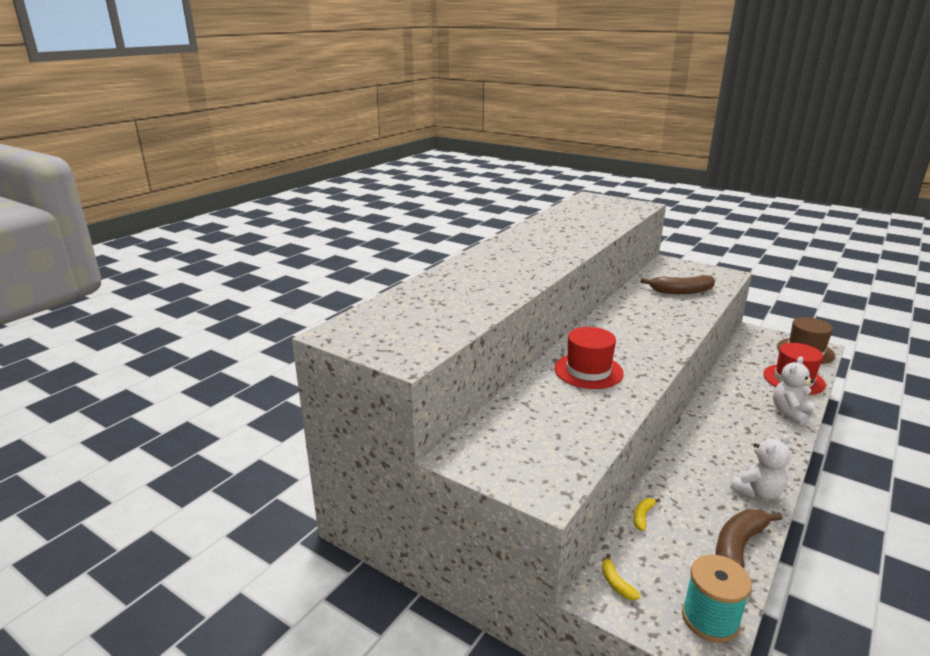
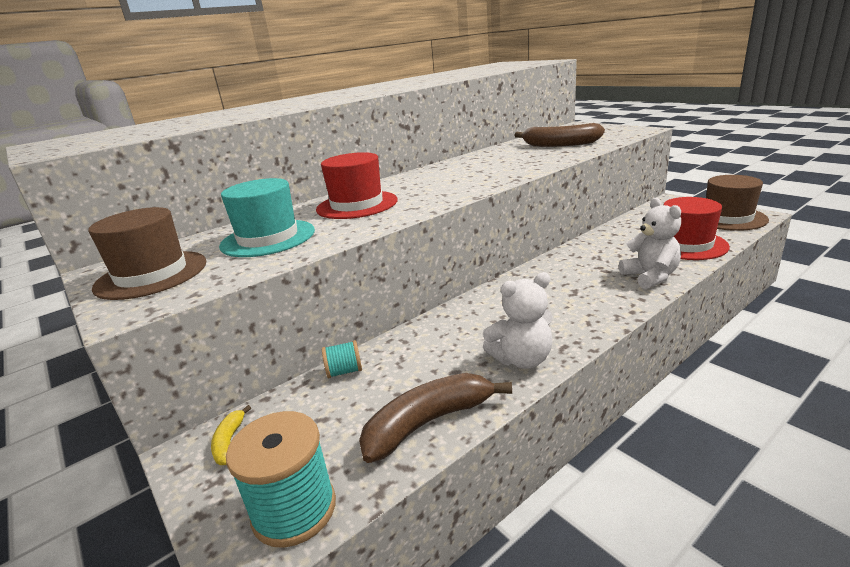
camera: 20 degrees right, 0 degrees up
yellow banana [633,498,661,531] -> turquoise spool [322,340,362,378]
white teddy bear [773,356,814,425] -> white teddy bear turned 105 degrees clockwise [619,198,681,289]
none -> brown hat [88,207,206,300]
none -> turquoise hat [219,178,315,257]

